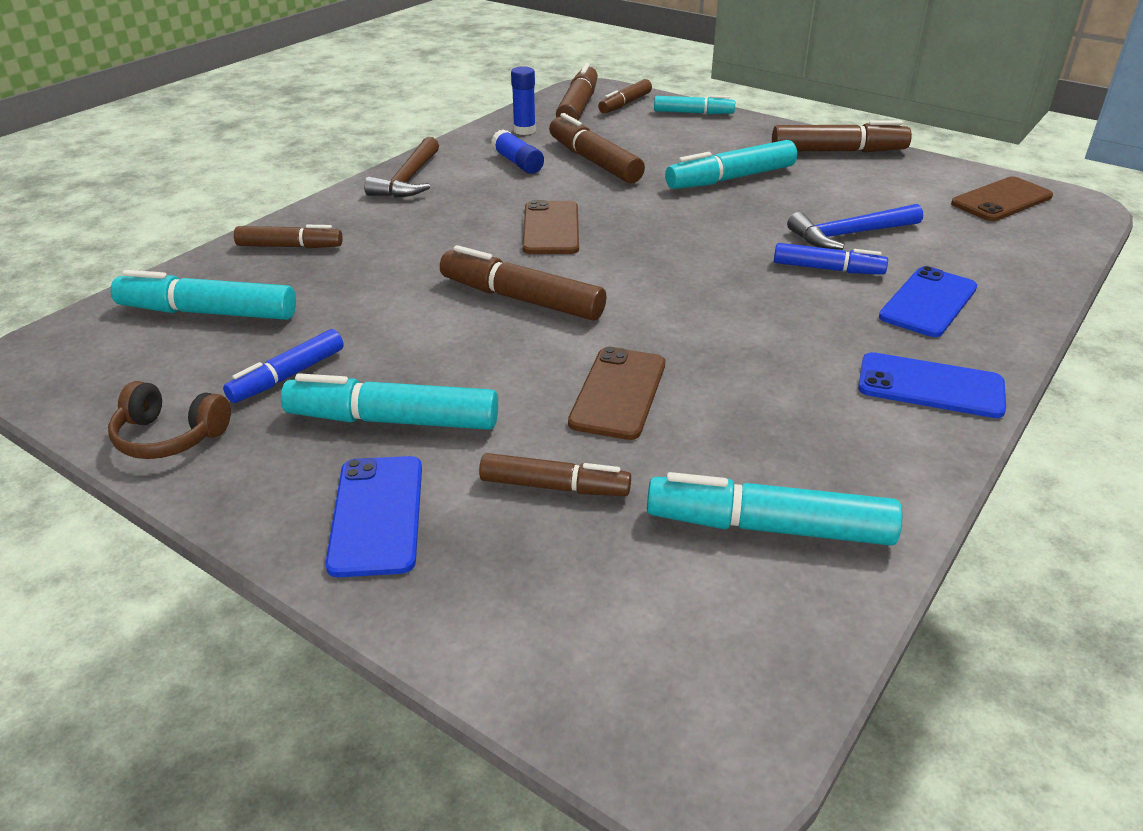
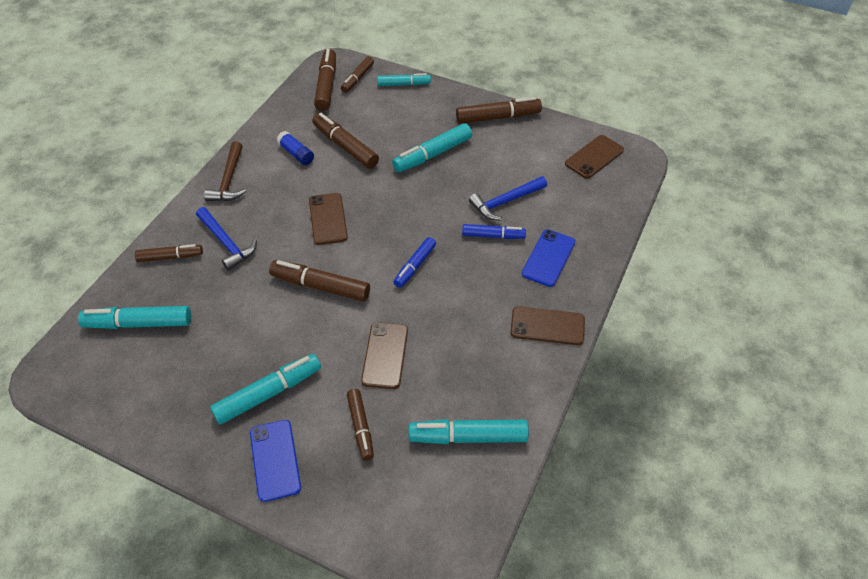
camera: 10 degrees left, 15 degrees up
brown headphones [108,381,231,459] -> none
blue marker [223,329,344,403] -> blue marker moved to [394,237,436,288]
turquoise marker [281,373,498,430] -> turquoise marker turned 150 degrees clockwise [210,354,321,425]
brown marker [479,453,631,496] -> brown marker turned 75 degrees clockwise [347,389,374,461]
blue glue stick [511,66,536,135] -> none
blue phone [858,352,1006,418] -> brown phone [510,306,585,345]
none -> blue hammer [196,207,257,271]

